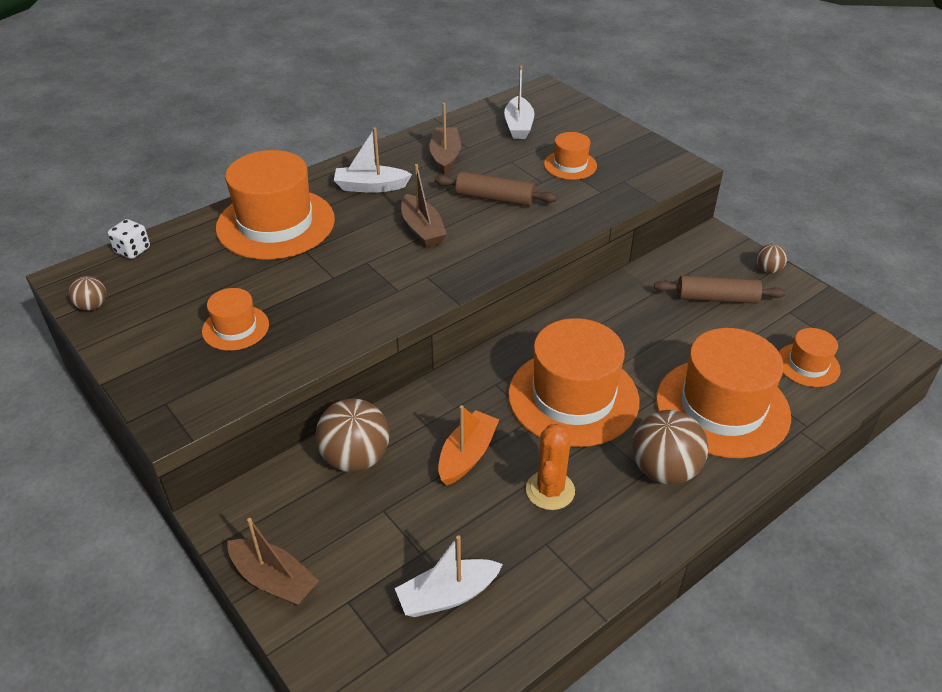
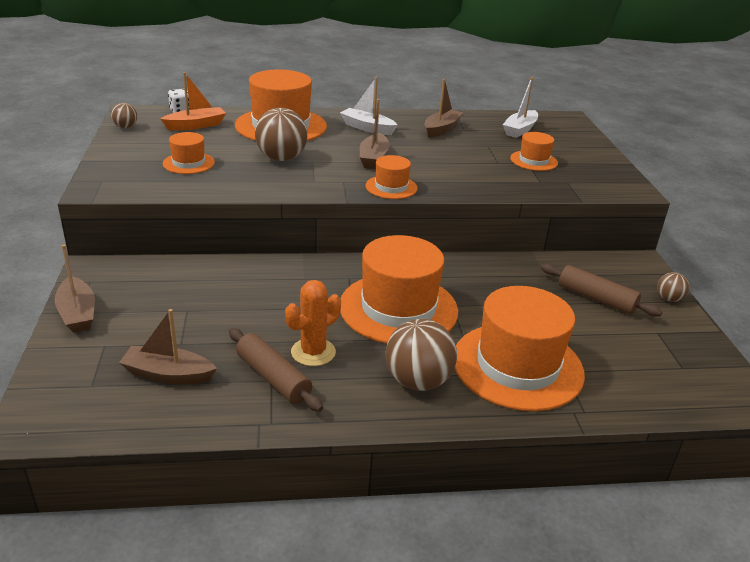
camera: 30 degrees right, 10 degrees down
brown ball [315,398,390,472] -> brown ball moved to [255,108,308,161]
white boat [395,535,503,617] -> brown boat [119,309,217,384]
brown rolling pin [434,171,557,206] -> brown rolling pin moved to [229,328,323,412]
orange boat [438,405,499,486] -> orange boat moved to [160,72,226,130]
orange hat [779,328,841,387] -> orange hat moved to [366,155,418,199]

